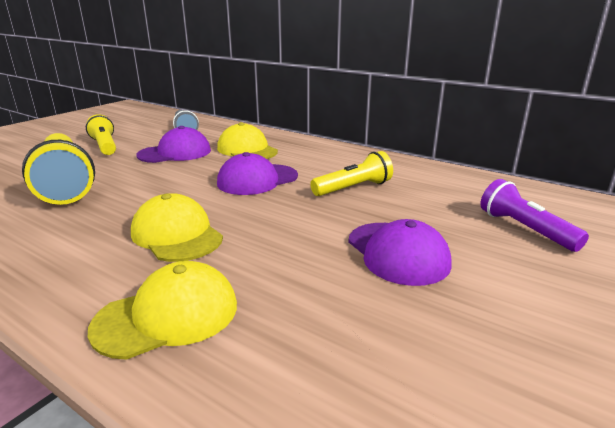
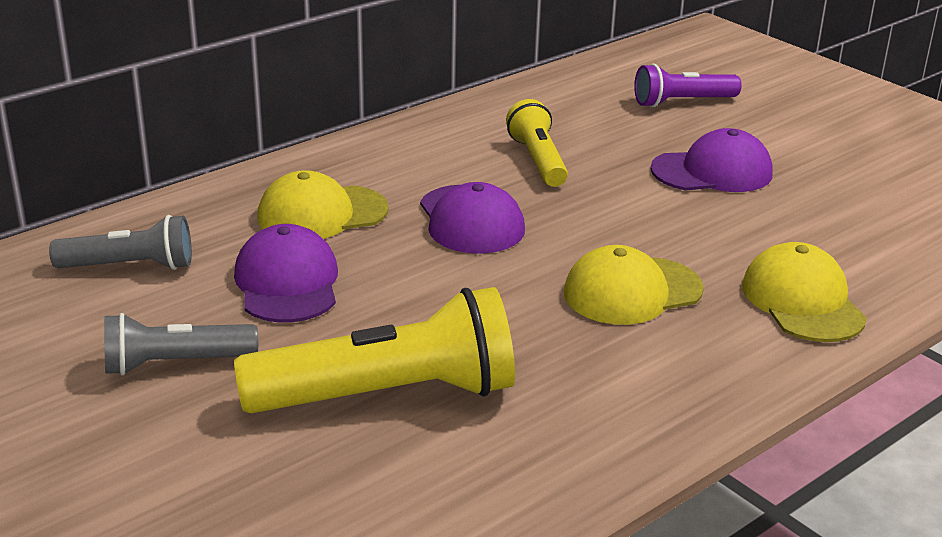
camera: 75 degrees left, 5 degrees up
yellow flashlight [86,114,116,155] -> grey flashlight [104,313,258,376]

